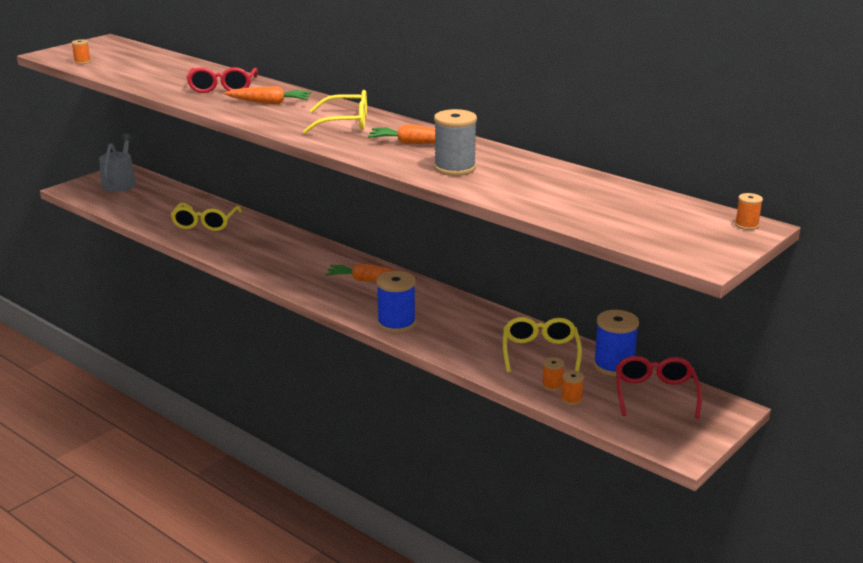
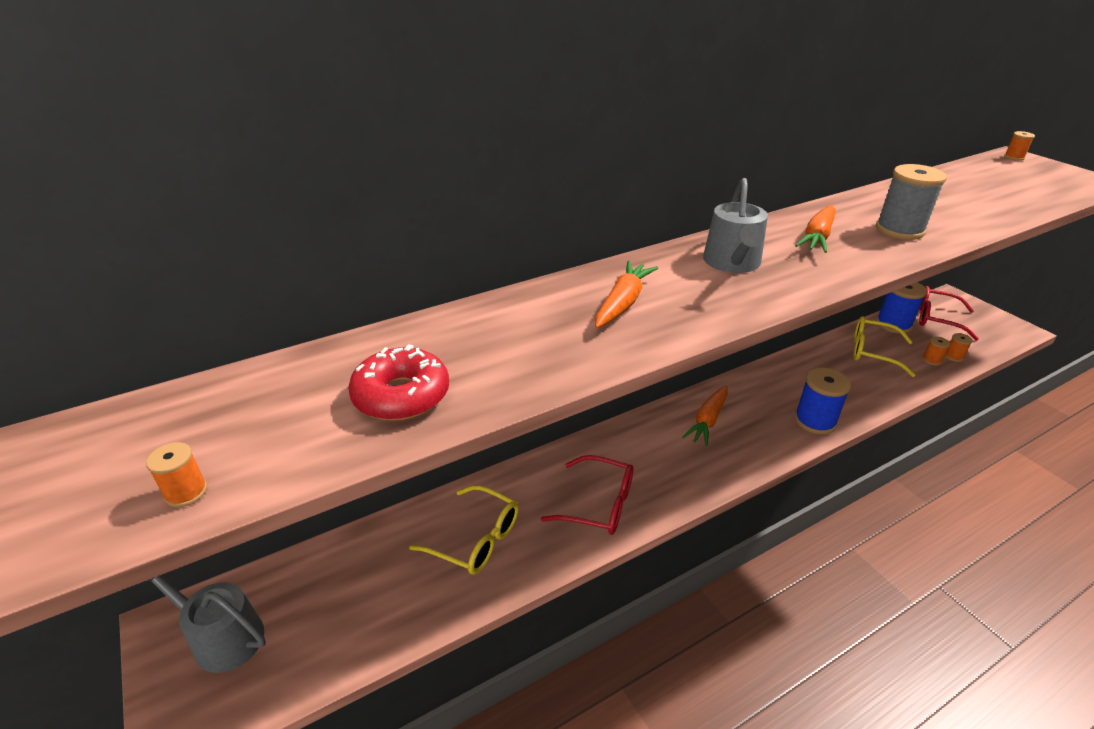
camera: 70 degrees left, 10 degrees up
red glasses [186,67,258,93] -> red glasses moved to [541,455,634,535]
yellow glasses [303,90,367,134] -> grey watering can [703,178,768,273]
none -> red donut [348,344,449,421]

